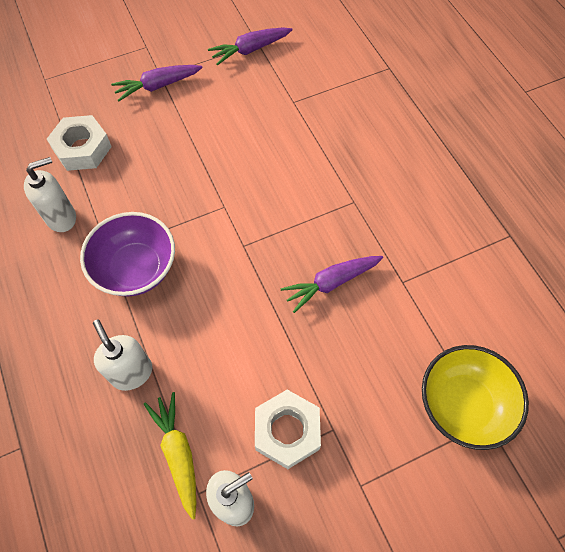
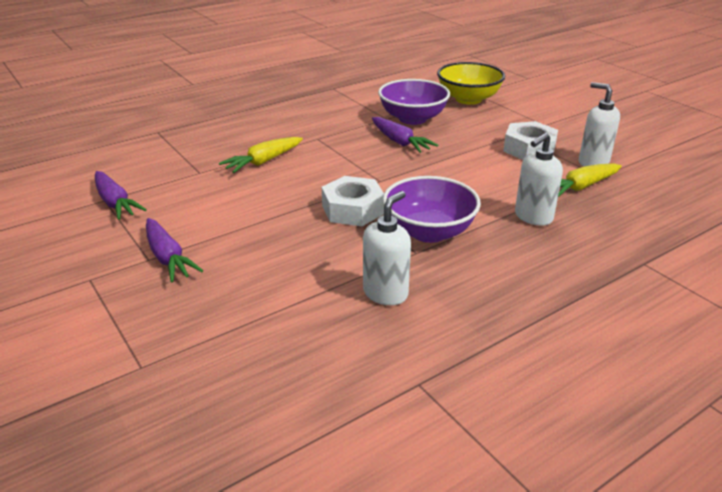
camera: 100 degrees left, 30 degrees down
white soap dispenser [24,157,76,232] -> white soap dispenser turned 75 degrees clockwise [363,191,411,305]
white nut [47,115,112,171] -> white nut moved to [322,176,384,226]
none -> yellow carrot [219,137,303,173]
none -> purple bowl [378,79,450,125]

